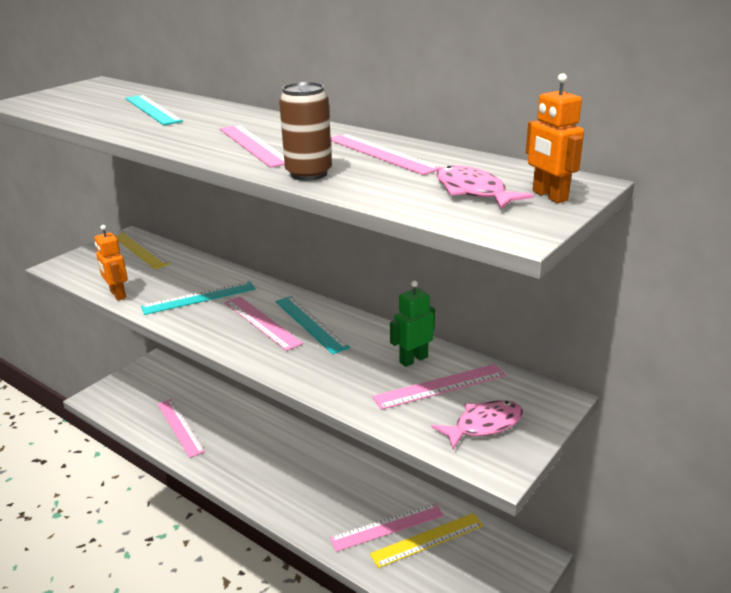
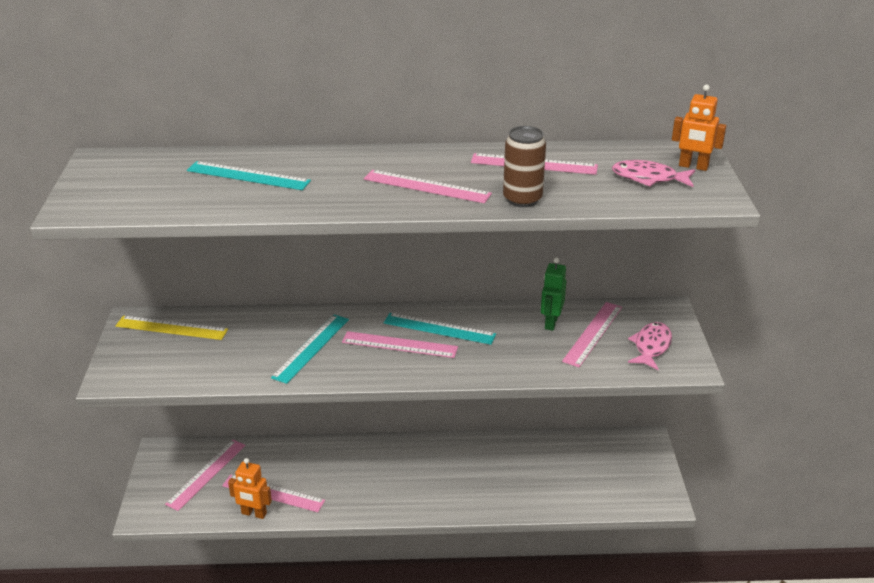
camera: 40 degrees left, 5 degrees up
orange robot [94,225,128,301] -> orange robot moved to [228,458,272,519]
pink ruler [330,503,444,552] -> pink ruler moved to [165,440,245,511]
yellow ruler [370,513,483,568] -> none

